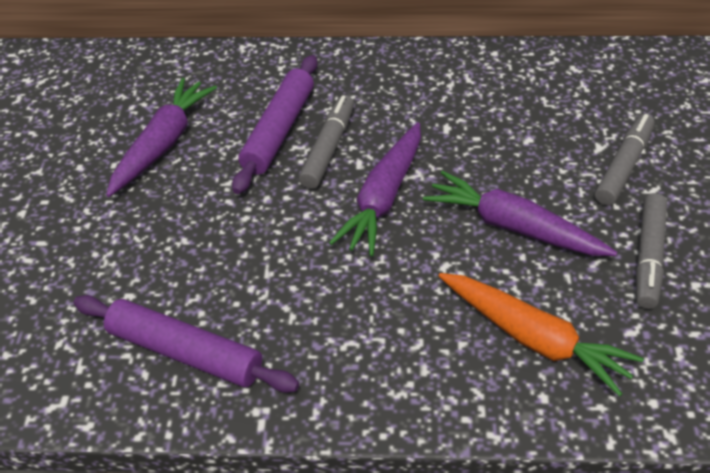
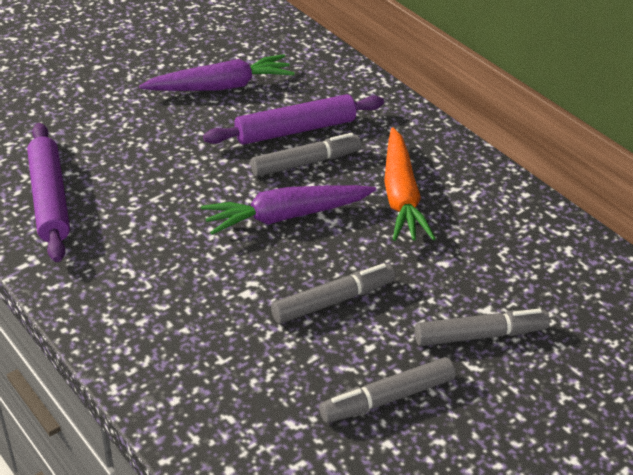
camera: 45 degrees right, 5 degrees down
purple carrot [423,171,617,256] -> grey marker [271,263,395,324]
orange carrot [439,273,644,397] -> orange carrot moved to [384,127,436,241]

